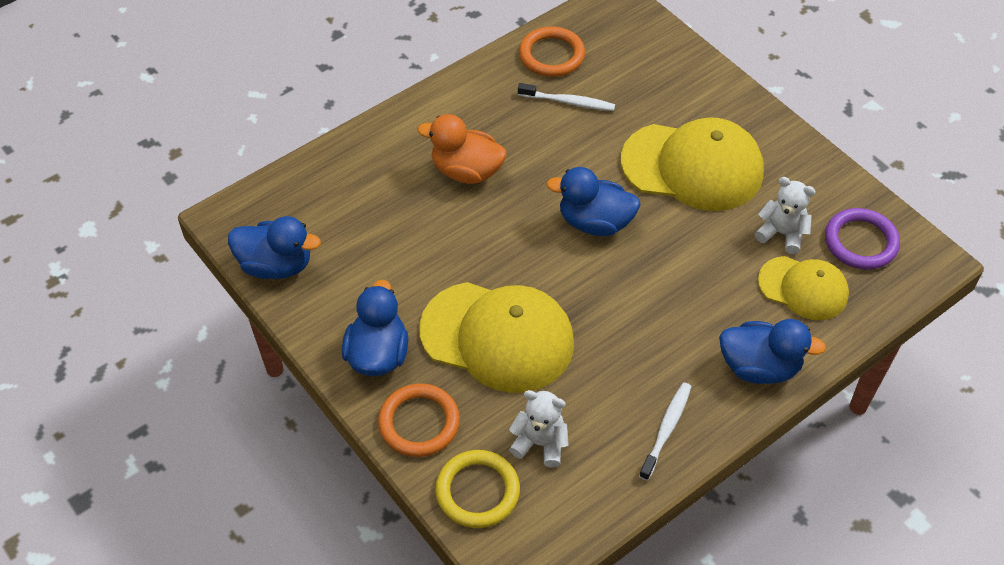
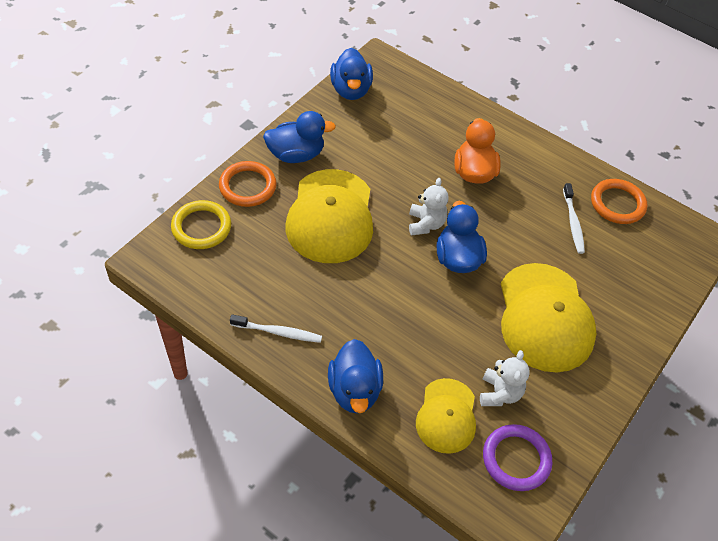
camera: 70 degrees right, 0 degrees up
white teddy bear [509,390,569,468] -> white teddy bear moved to [409,178,449,235]

